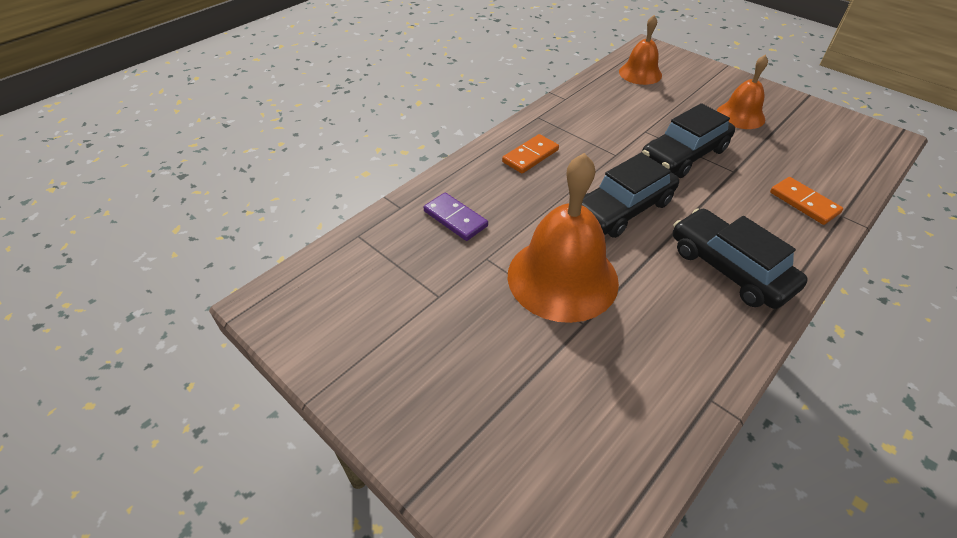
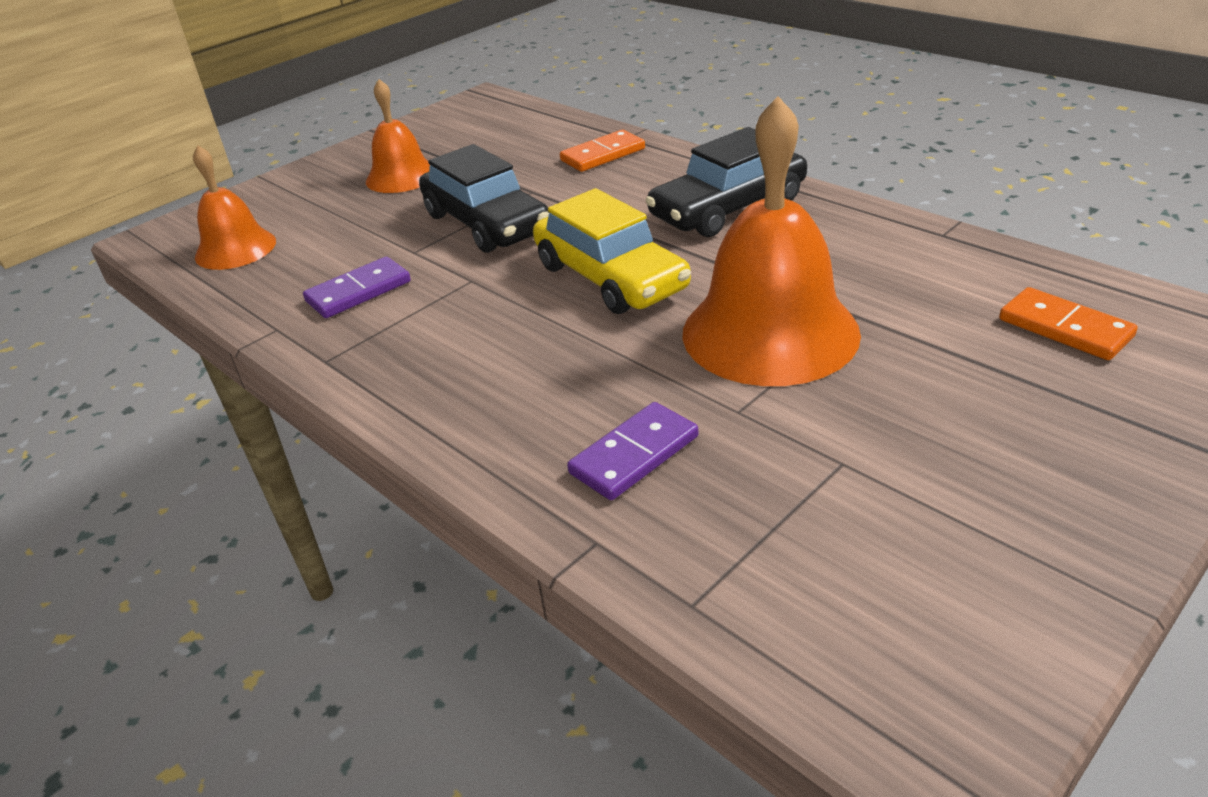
camera: 85 degrees left, 10 degrees down
orange domino [502,134,559,173] -> orange domino moved to [999,287,1138,360]
black car [582,153,679,238] -> yellow car [533,188,691,314]
none -> purple domino [303,257,411,318]

